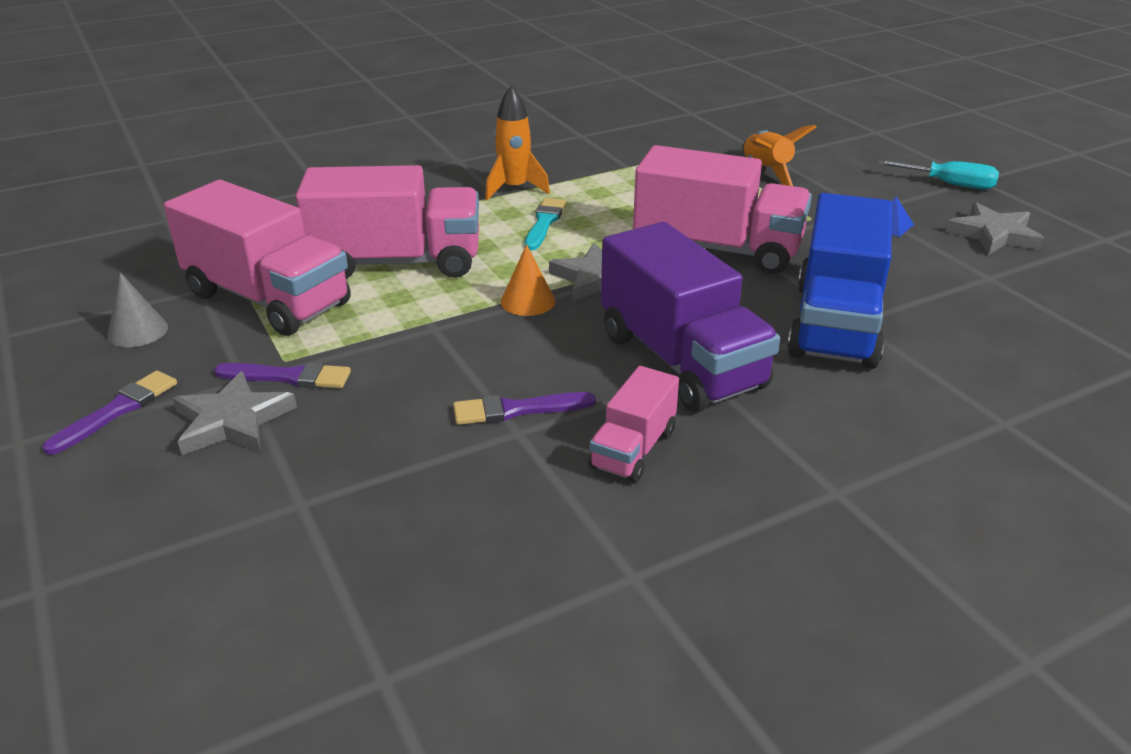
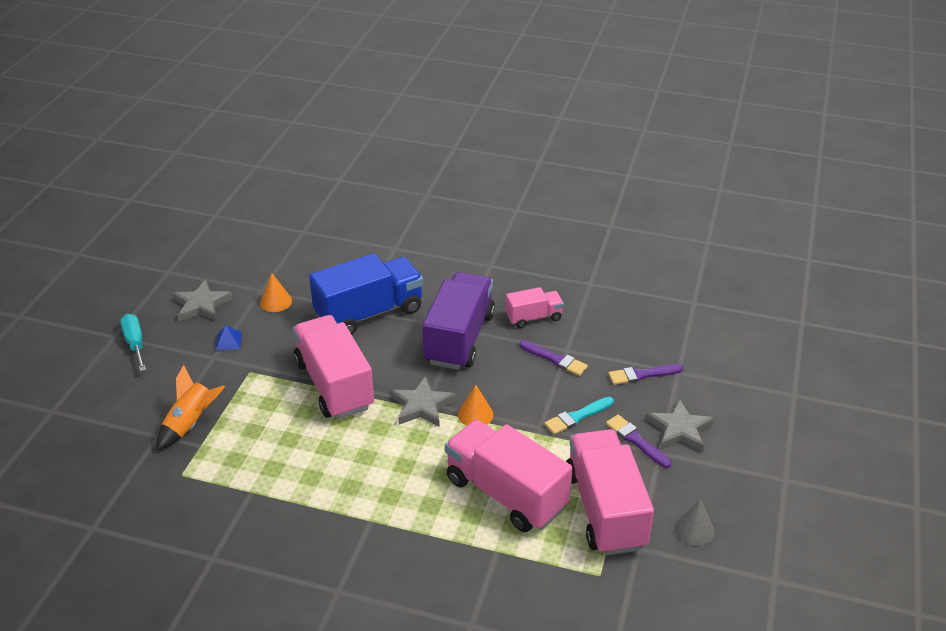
camera: 135 degrees left, 5 degrees up
purple brush [42,371,177,455] -> purple brush moved to [608,364,683,385]
orange rocket [485,85,550,200] -> none
turquoise brush [525,198,566,251] -> turquoise brush moved to [544,397,614,435]
none -> orange cone [260,273,292,312]

